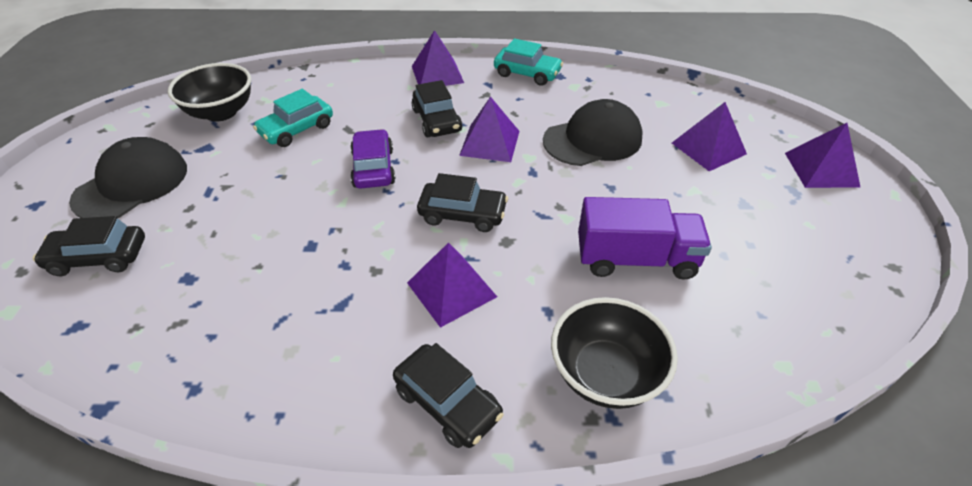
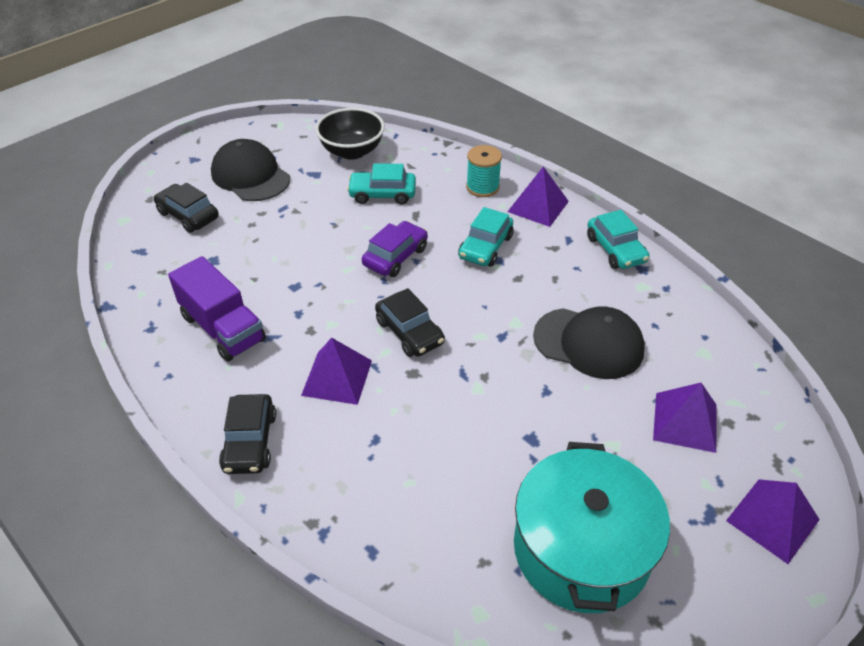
camera: 45 degrees right, 0 degrees up
black cap [69,137,187,218] -> black cap turned 120 degrees counterclockwise [211,139,290,201]
black car [412,80,462,137] -> turquoise car [458,207,513,267]
purple pyramid [459,96,519,162] -> none
black bowl [551,297,678,409] -> none
purple truck [578,197,712,280] -> purple truck moved to [168,256,266,362]
none -> turquoise spool [466,145,502,197]
none -> turquoise pot [514,442,670,613]

